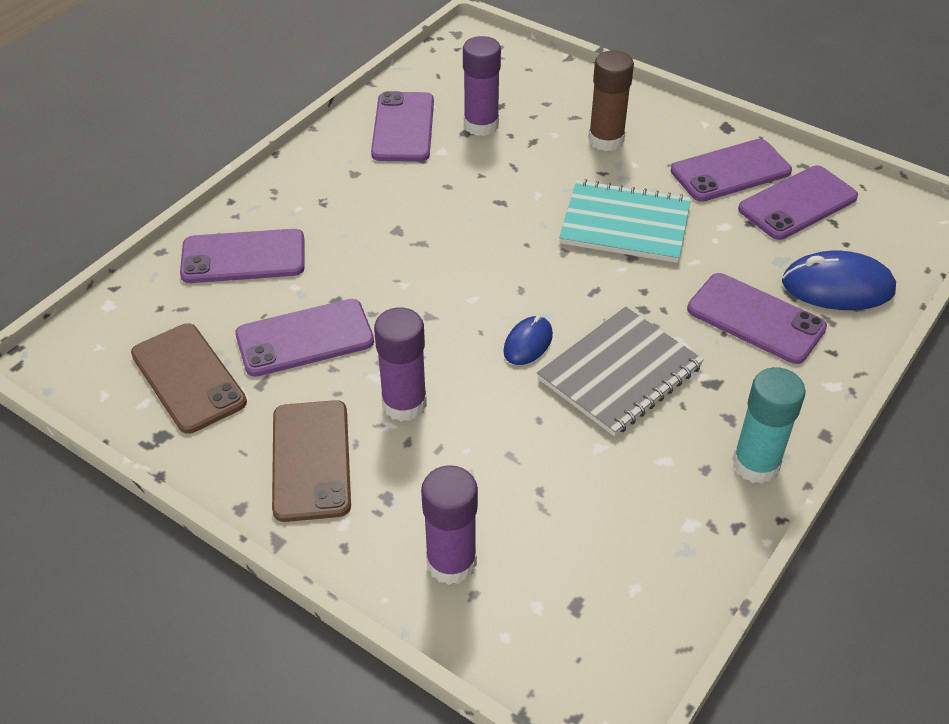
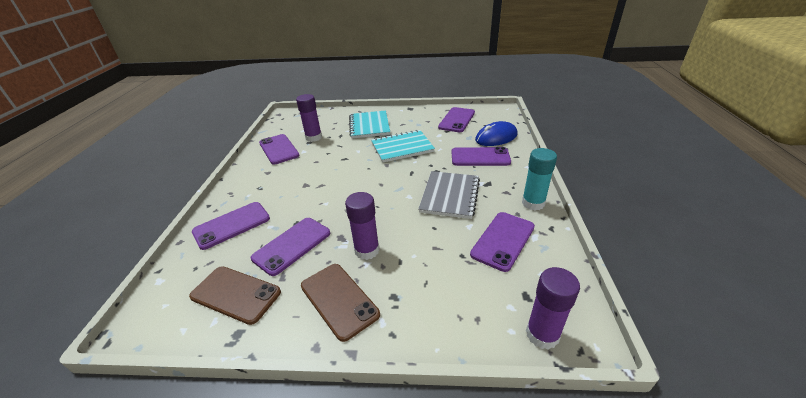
camera: 30 degrees left, 10 degrees down
purple glue stick [421,465,478,585] -> purple glue stick moved to [526,267,580,350]
blue mouse [503,315,553,365] -> none
brown glue stick [588,50,634,151] -> turquoise notebook [349,110,390,138]
purple phone [671,139,792,202] -> purple phone moved to [470,212,535,272]

